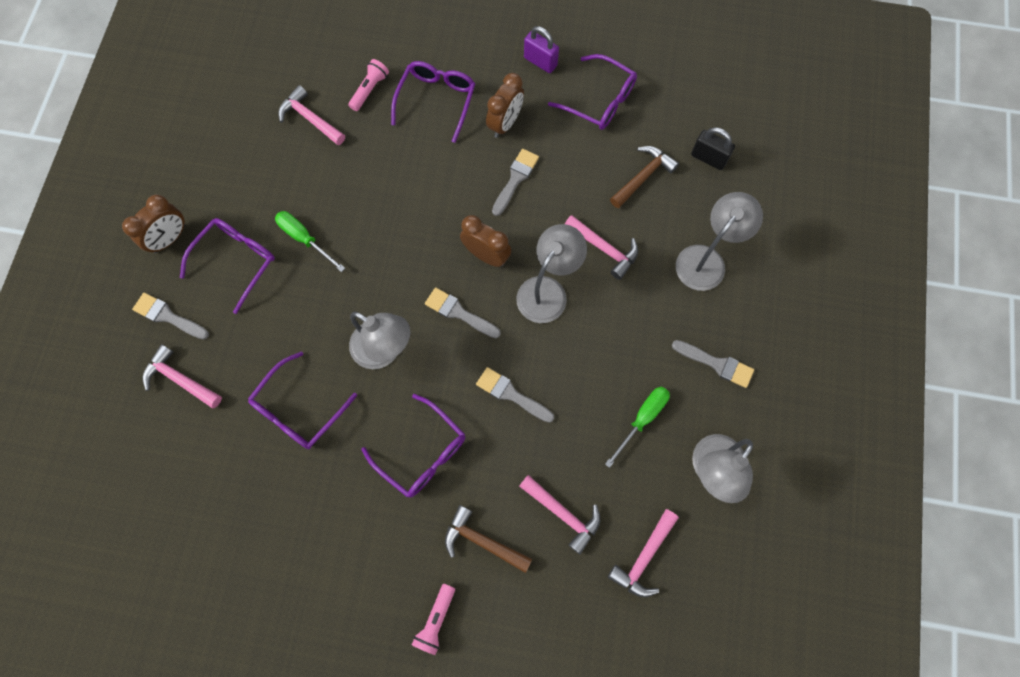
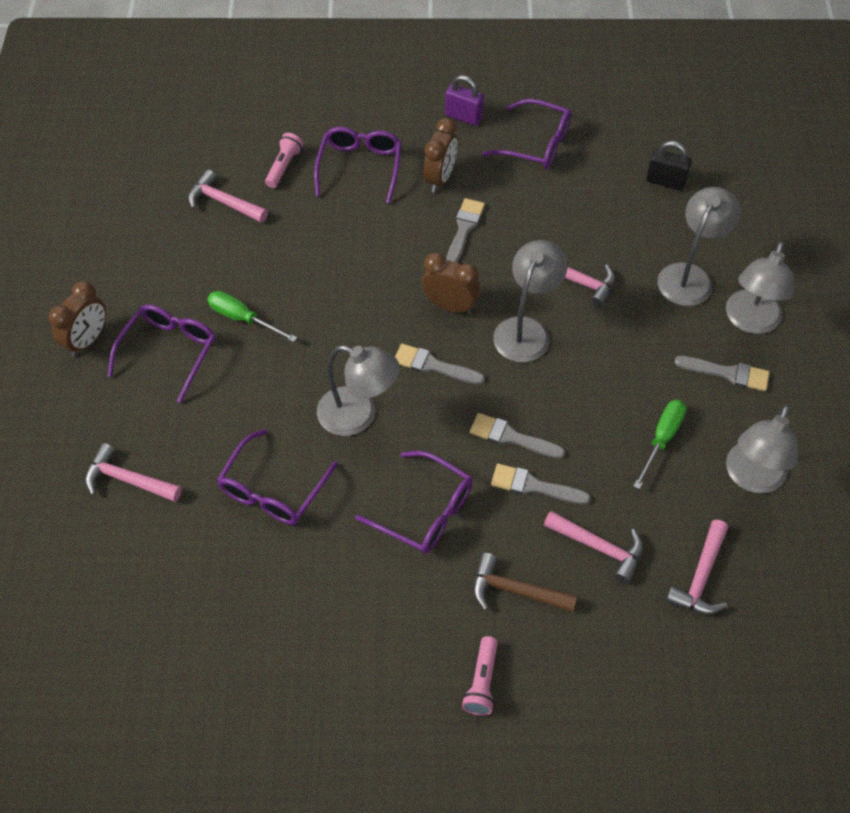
camera: 10 degrees left, 15 degrees down
grey brush [132,293,209,340] -> grey brush moved to [491,464,591,505]
brown hammer [610,146,679,208] -> none
none -> grey lamp [726,242,794,334]

